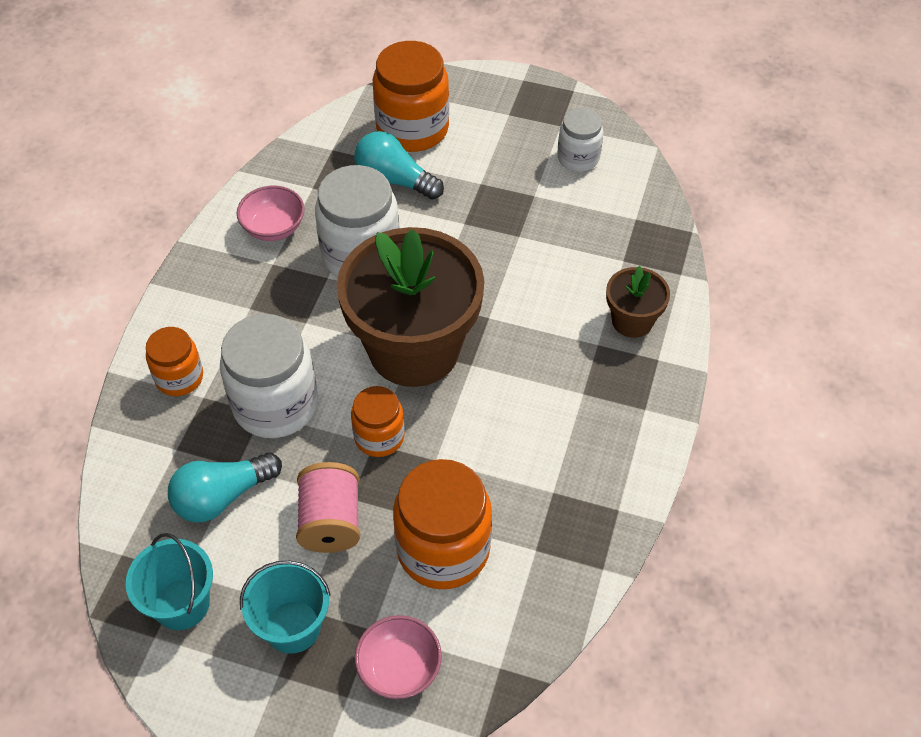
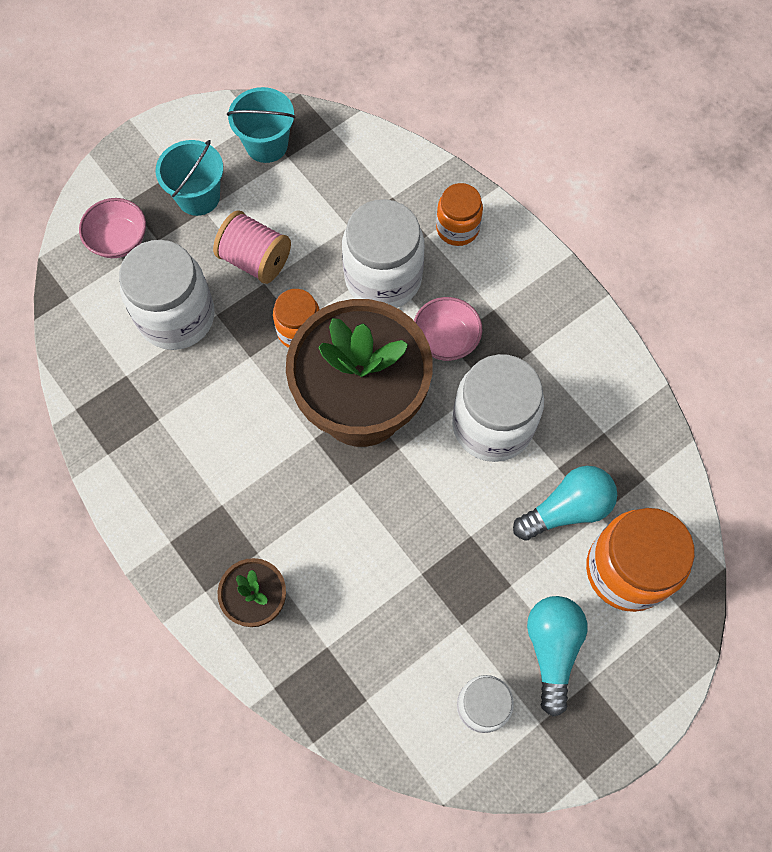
camera: 125 degrees right, 15 degrees up
turquoise light bulb [168,452,282,523] -> turquoise light bulb moved to [527,596,587,717]
pink bowl [237,186,305,241] -> pink bowl moved to [414,297,482,361]
orange jar [393,459,492,589] -> white jar [119,240,215,350]

